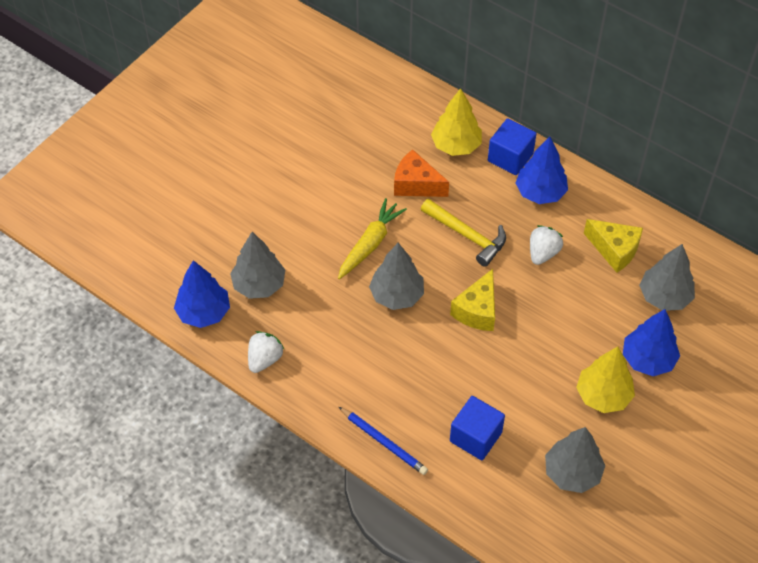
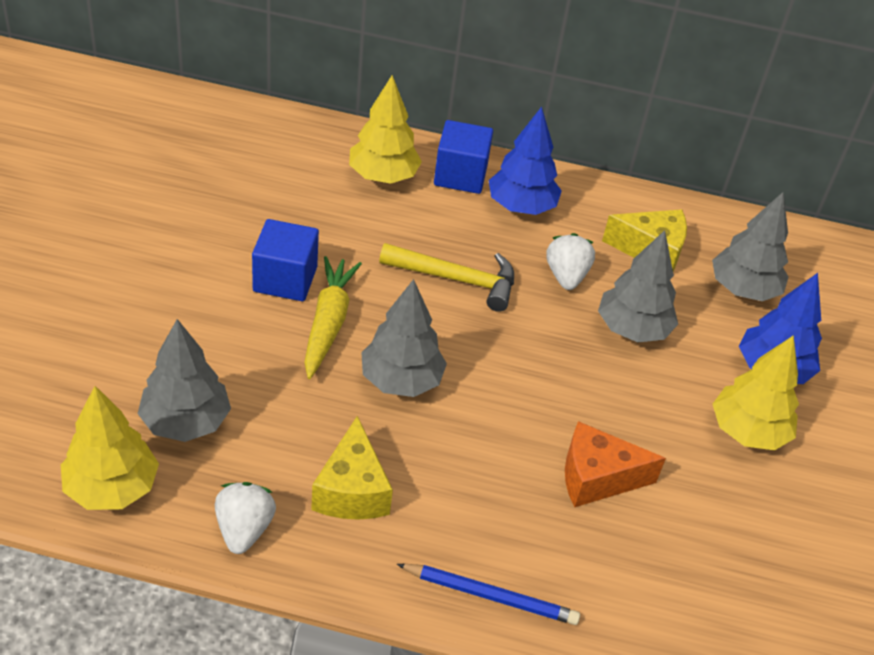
camera: 30 degrees left, 10 degrees down
blue tree [174,260,230,328] -> yellow tree [61,386,159,510]
orange cheese [394,149,449,197] -> orange cheese moved to [565,421,666,507]
yellow cheese [450,269,495,331] -> yellow cheese moved to [311,416,393,520]
blue cube [450,396,505,460] -> blue cube moved to [252,219,319,301]
grey tree [545,427,605,493] -> grey tree moved to [598,230,678,342]

